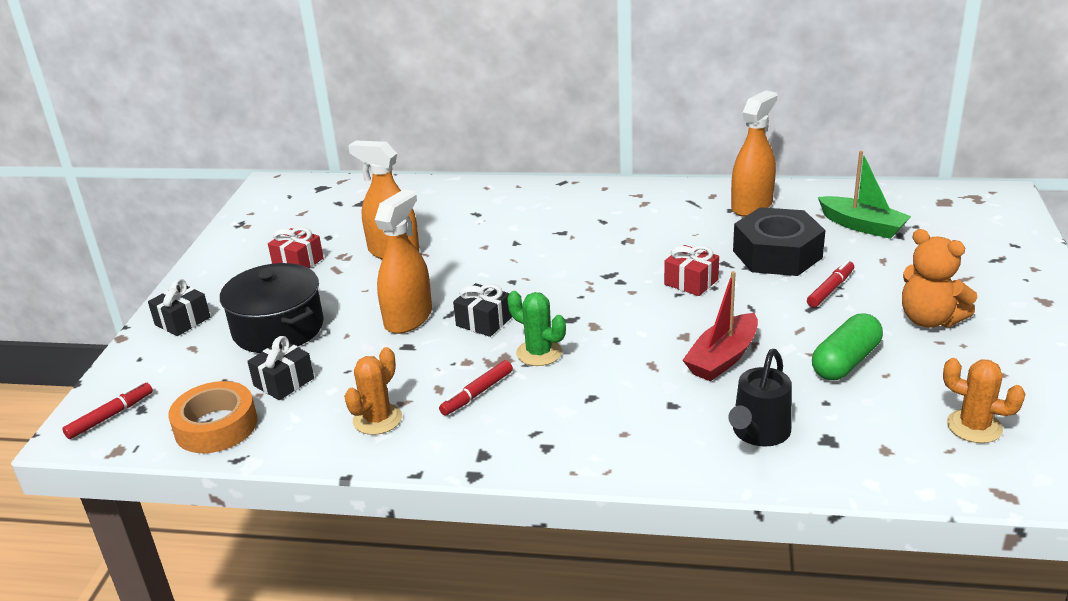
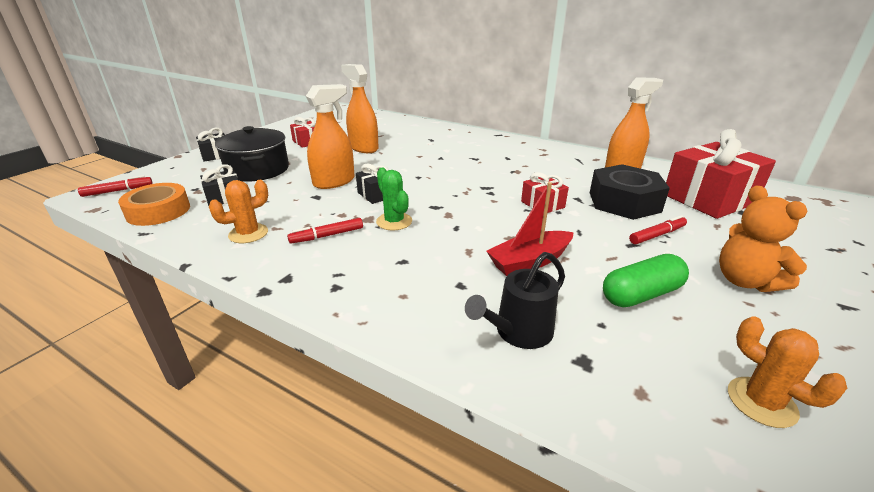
camera: 20 degrees right, 0 degrees up
green boat [818,151,911,239] -> red gift [666,129,776,219]

